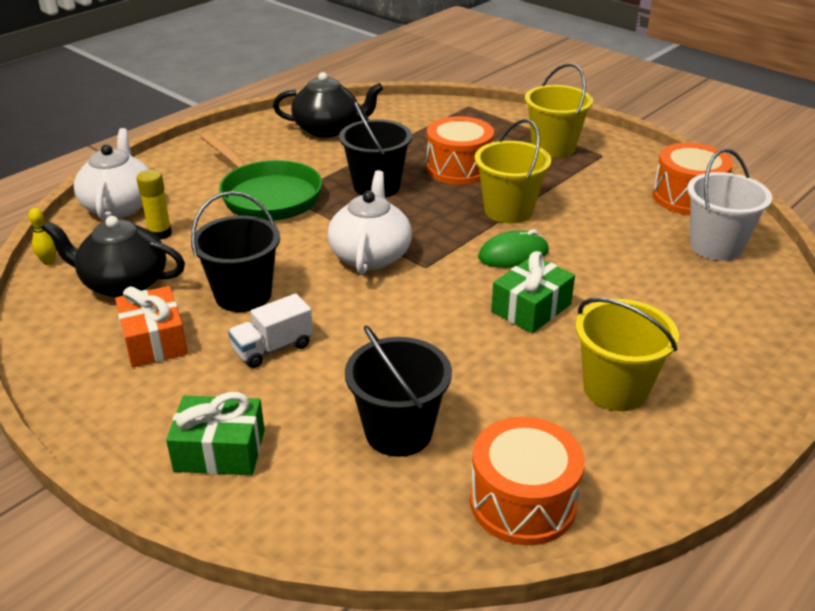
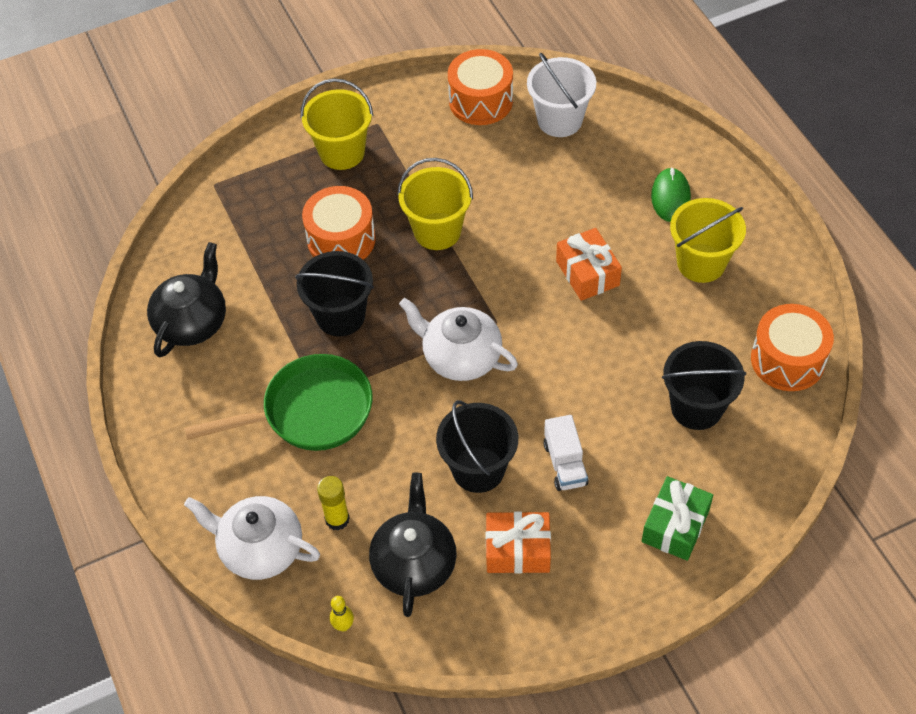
camera: 65 degrees left, 20 degrees up
black teapot [42,216,185,298] -> black teapot turned 150 degrees clockwise [369,473,457,617]
green mouse [478,229,549,268] -> green mouse moved to [651,167,691,222]
green gift [491,251,575,333] -> orange gift [556,228,622,301]

